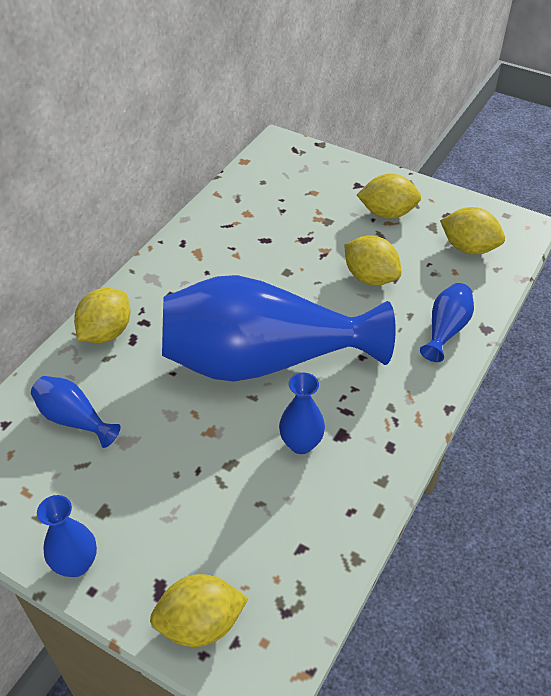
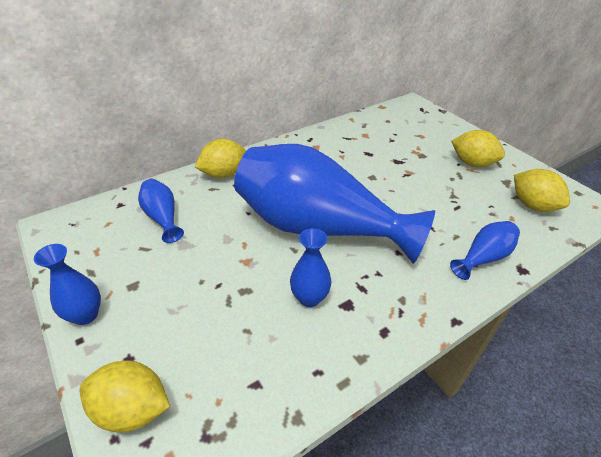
camera: 25 degrees right, 5 degrees down
yellow lemon [344,235,402,286] -> none

